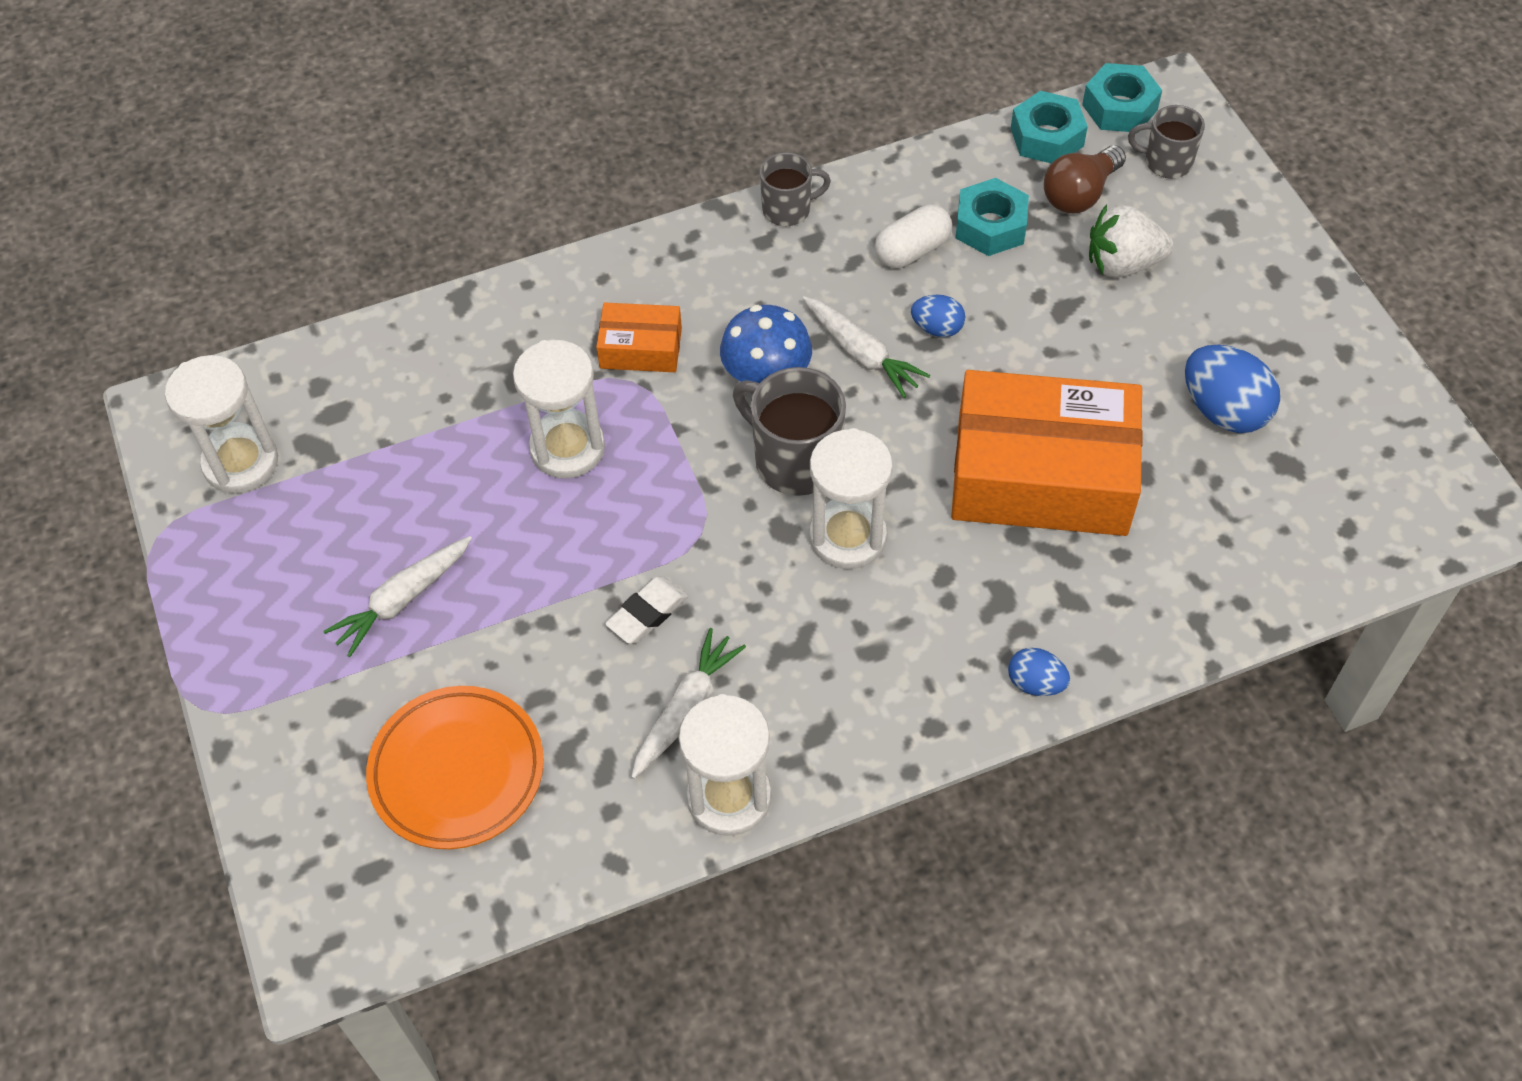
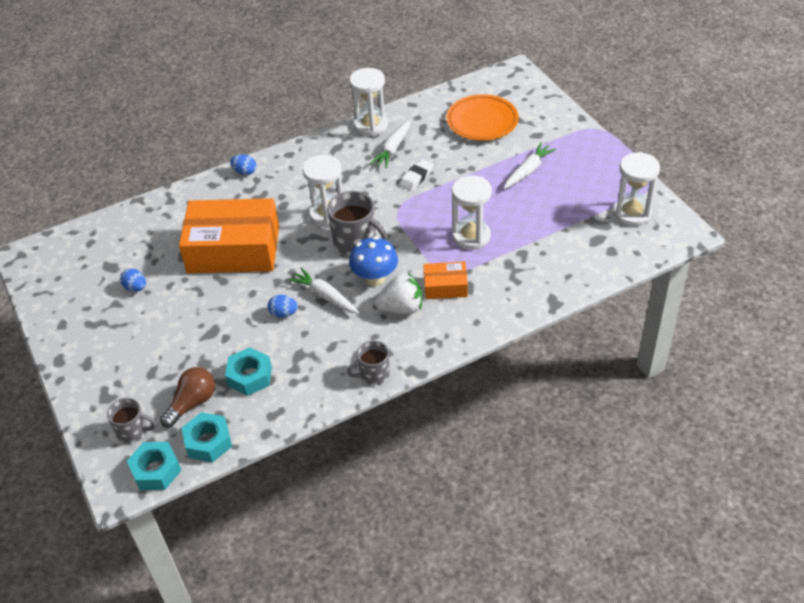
camera: 175 degrees right, 10 degrees down
white capsule [875,205,952,268] -> none
white strawberry [1089,204,1174,278] -> white strawberry moved to [375,273,422,314]
blue egg [1185,345,1280,433] -> blue egg [120,268,146,292], size x0.56

